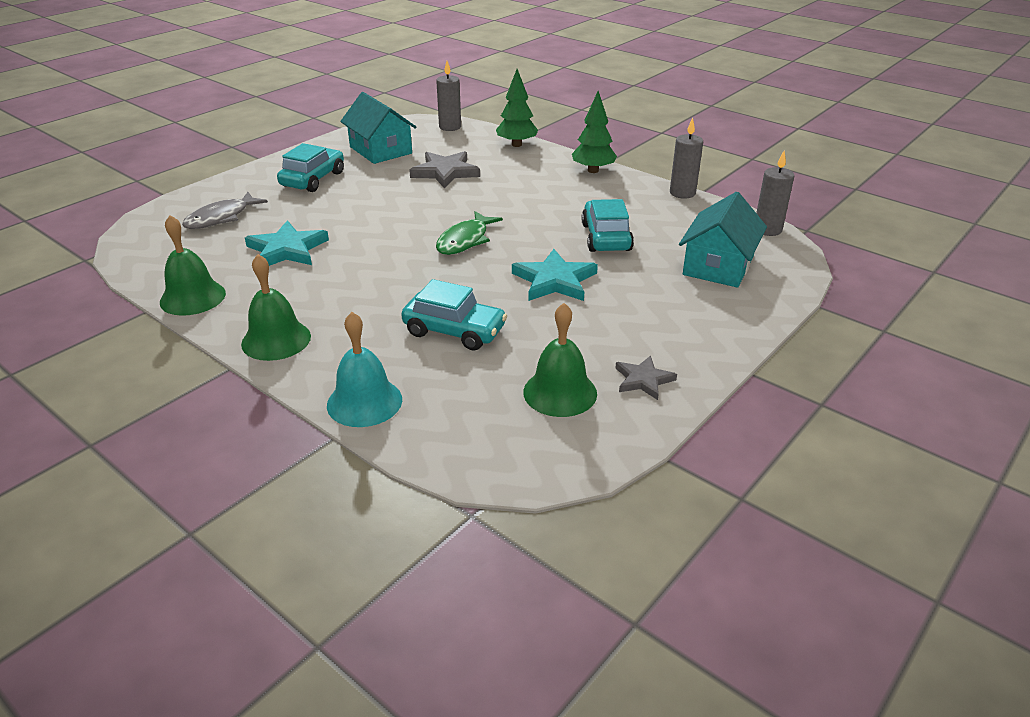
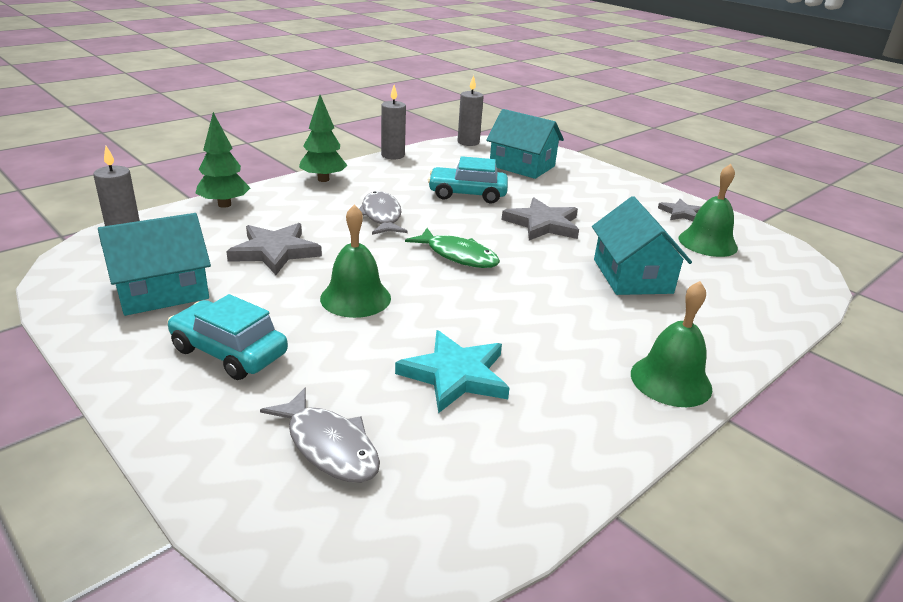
camera: 85 degrees left, 5 degrees down
green bell [160,215,226,316] -> green bell moved to [320,205,391,318]
turquoise bell [327,312,402,427] -> none
turquoise car [401,279,507,351] -> turquoise house [592,196,692,295]
turquoise star [512,249,598,301] -> grey star [502,198,579,241]
none -> grey fish [359,191,407,235]

